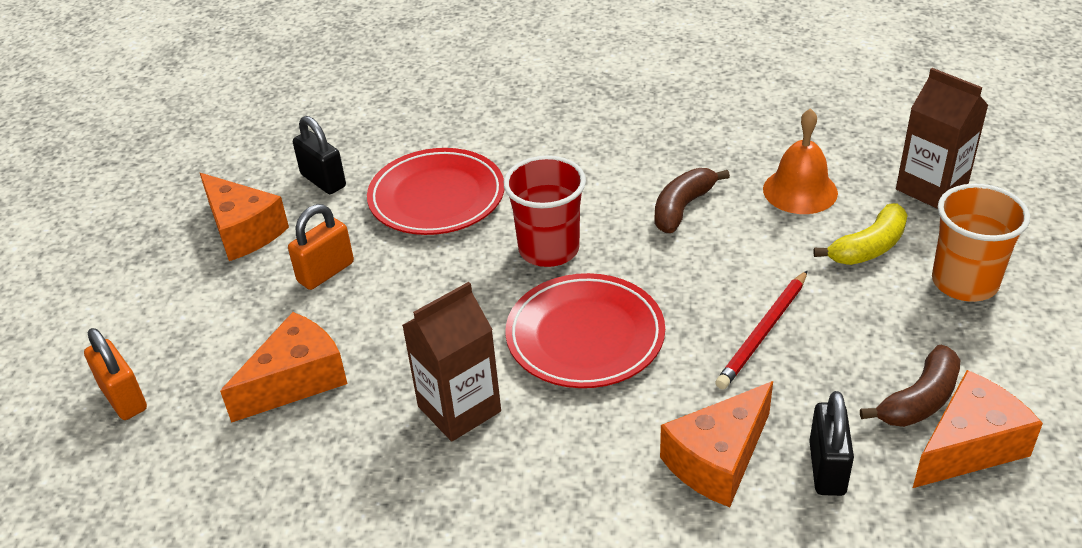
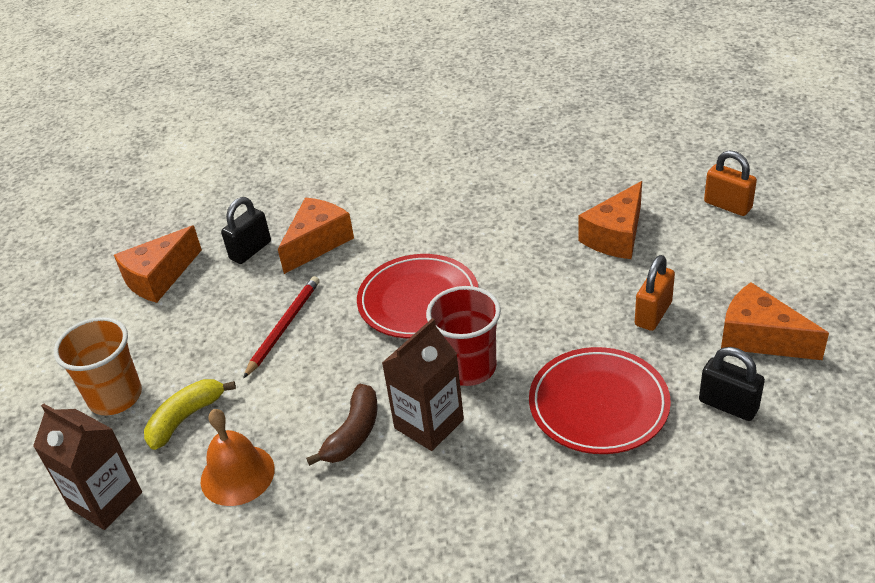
camera: 170 degrees right, 0 degrees up
brown carton [402,282,501,441] -> brown carton moved to [382,318,464,451]
black padlock [809,391,854,496] -> black padlock turned 45 degrees clockwise [221,197,271,264]
brown banana [860,345,960,427] -> none

